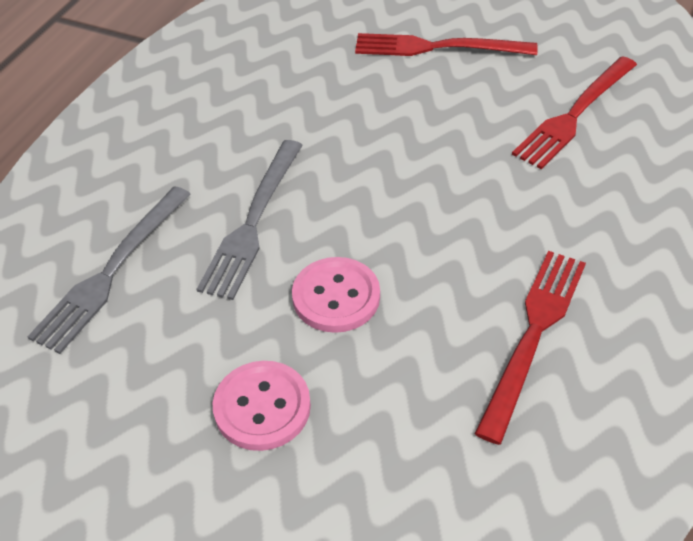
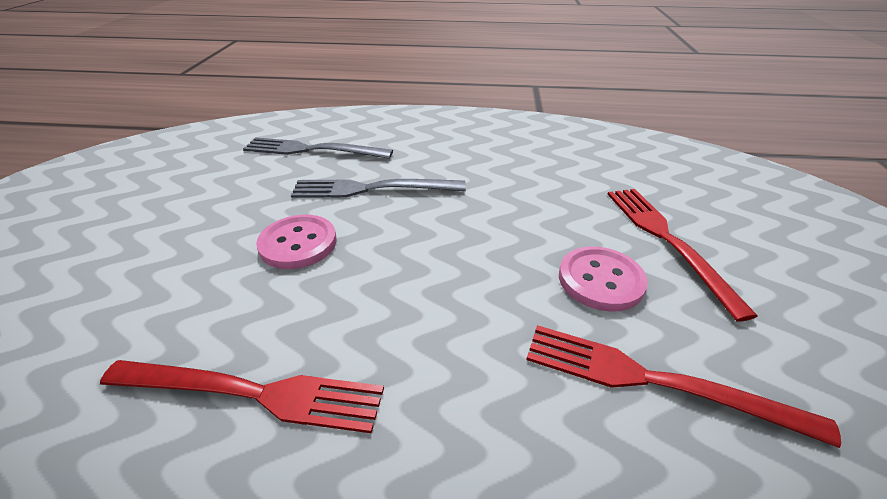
camera: 70 degrees right, 10 degrees down
pink button [213,361,311,451] -> pink button moved to [559,246,648,311]

